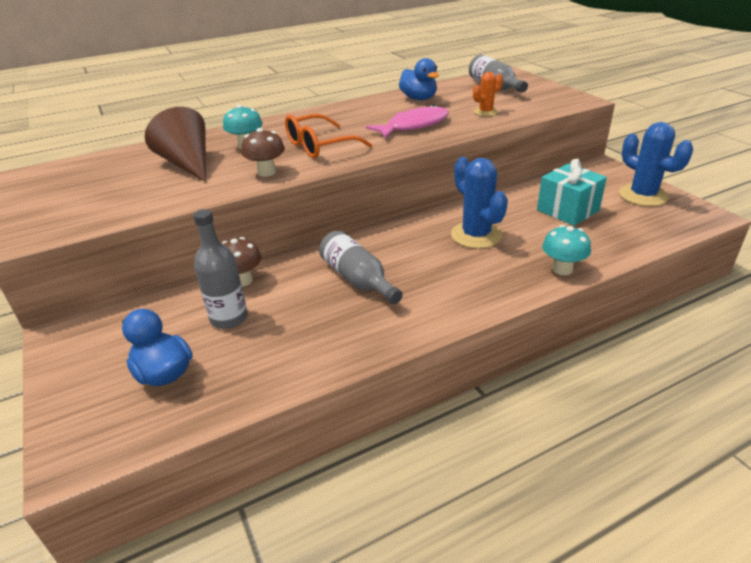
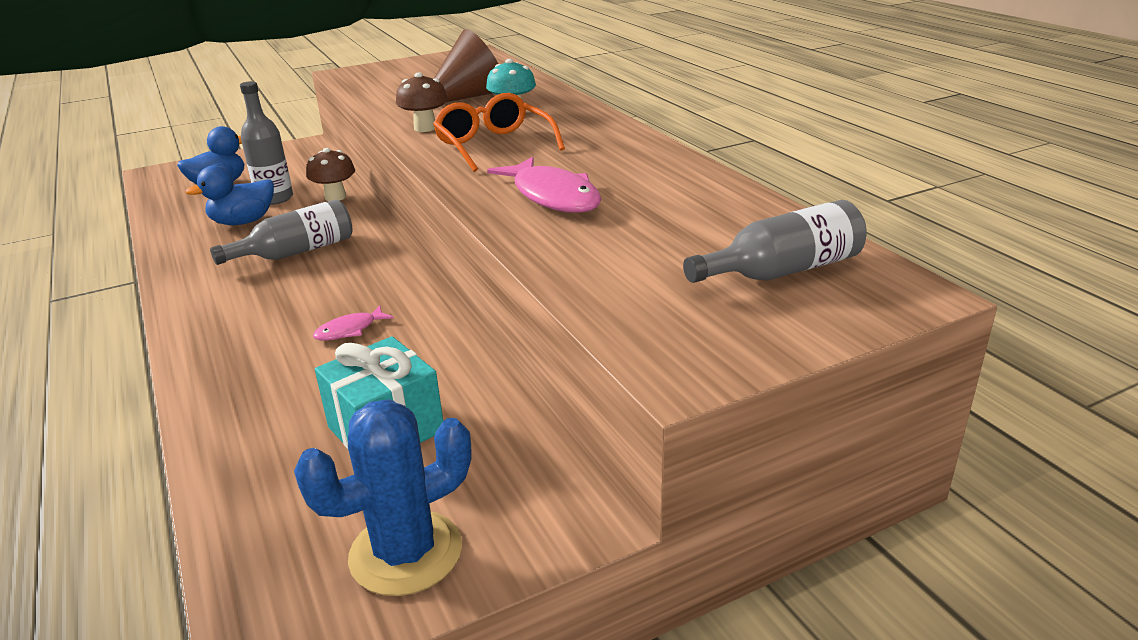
camera: 90 degrees right, 5 degrees down
blue duck [399,58,439,100] -> blue duck moved to [185,165,274,225]
blue cactus [451,157,508,249] -> pink fish [313,306,394,341]
orange cactus [473,72,503,116] -> none
turquoise mushroom [542,225,591,275] -> none

